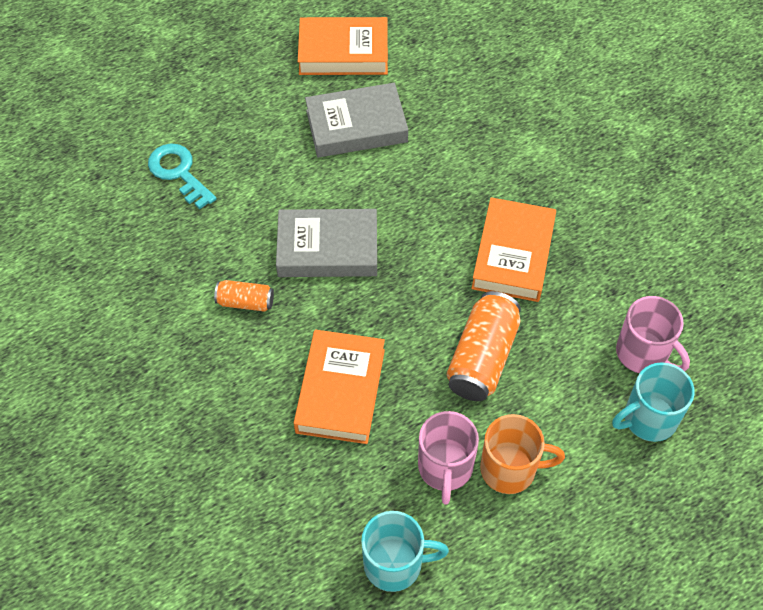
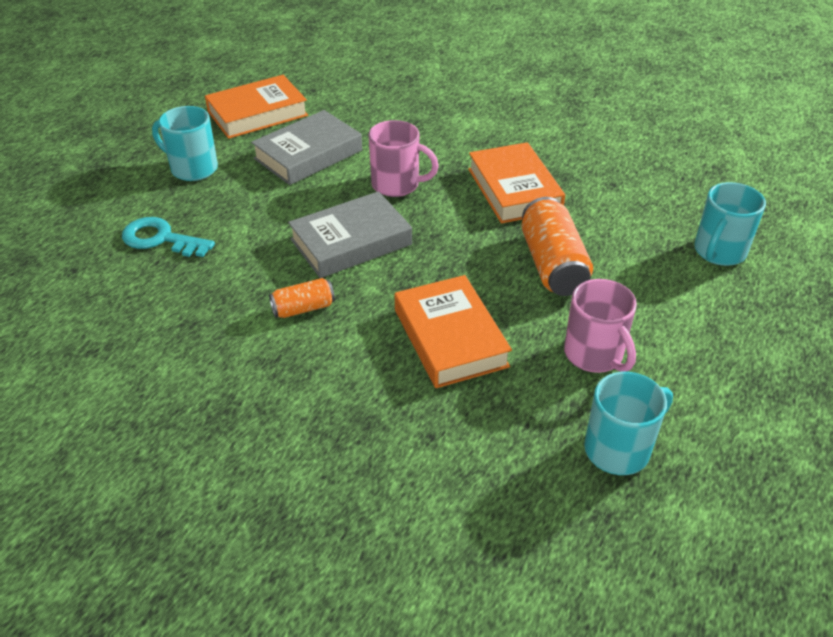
camera: 30 degrees left, 15 degrees down
orange mug [480,414,565,494] -> none
pink mug [616,296,690,373] -> pink mug moved to [369,120,439,197]
none -> turquoise mug [152,106,218,181]

